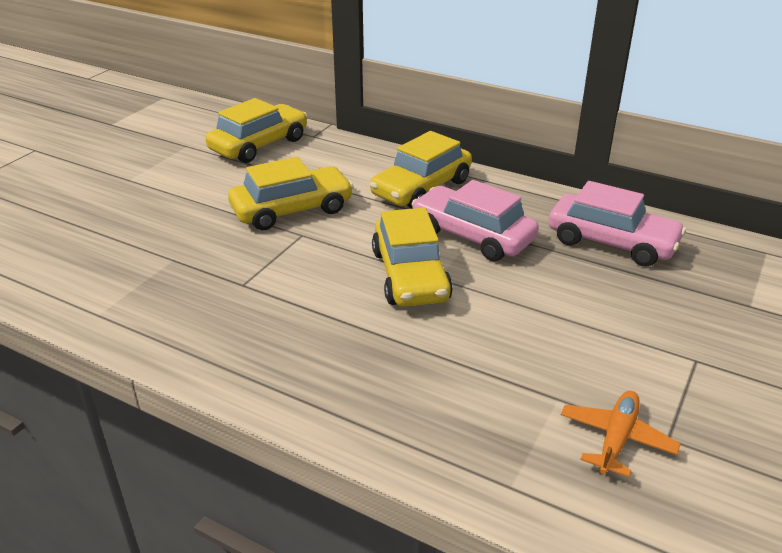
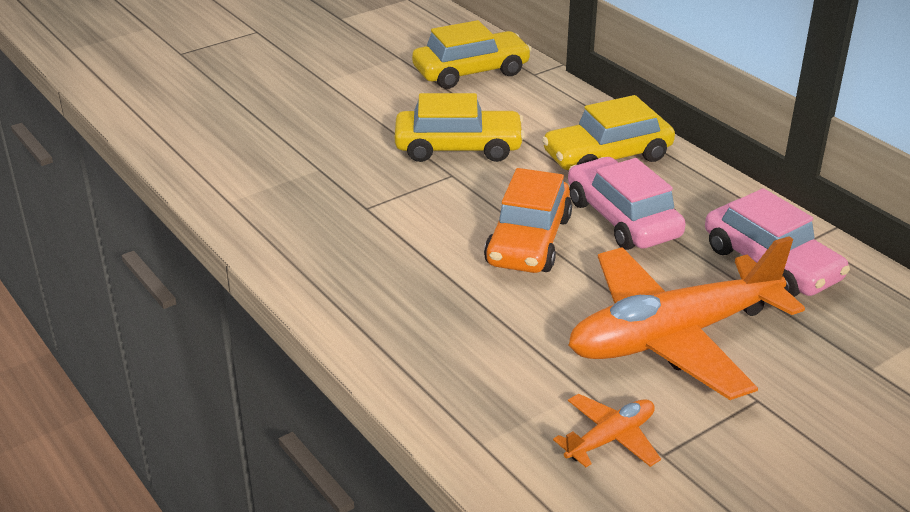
camera: 25 degrees right, 0 degrees up
yellow car [372,208,453,307] -> orange car [484,168,572,273]
none -> orange plane [568,236,805,400]

